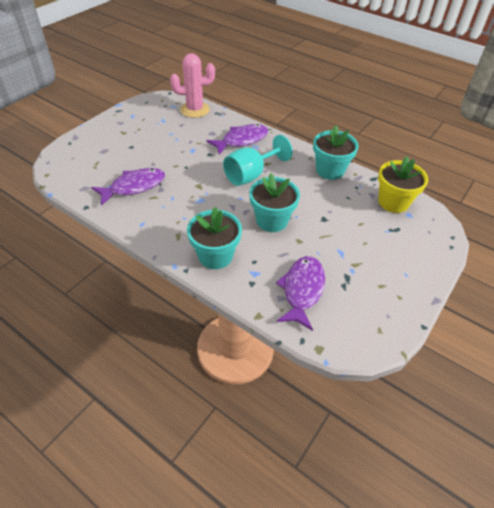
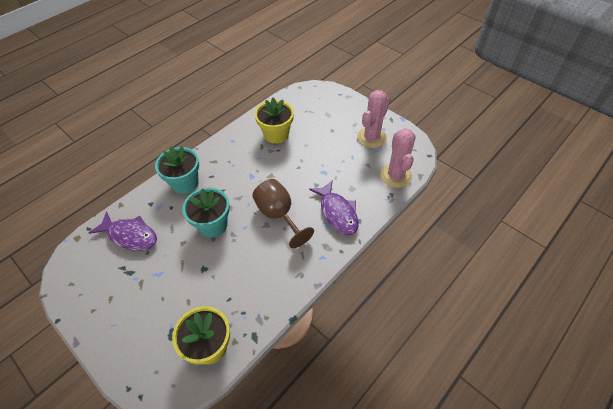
camera: 100 degrees right, 5 degrees up
purple fish [91,168,165,206] -> yellow flower pot [255,97,294,144]
turquoise goblet [223,135,293,186] -> brown goblet [252,179,314,248]
turquoise flower pot [313,126,359,180] -> none
none -> pink cactus [357,90,389,148]

